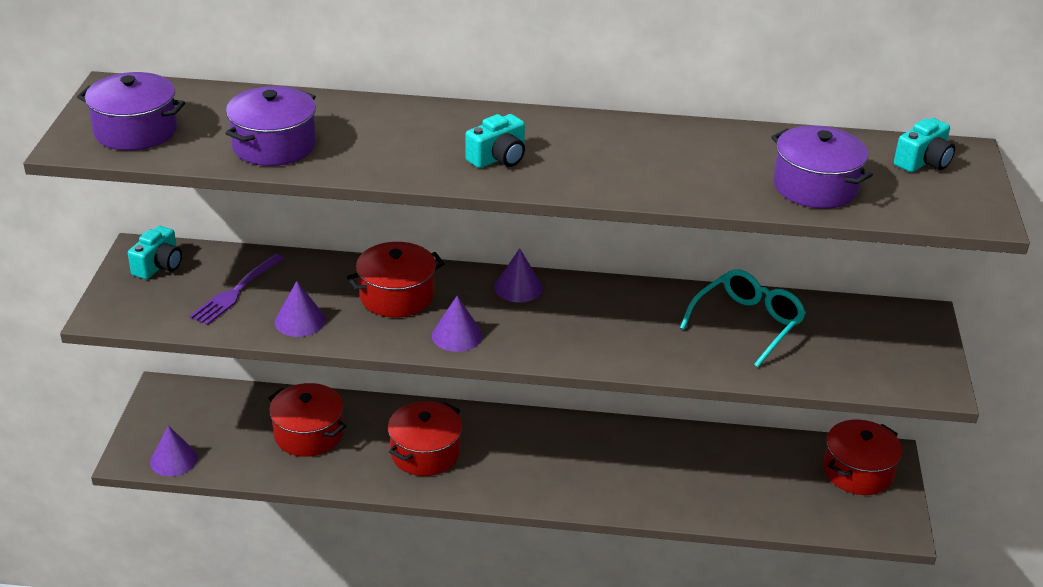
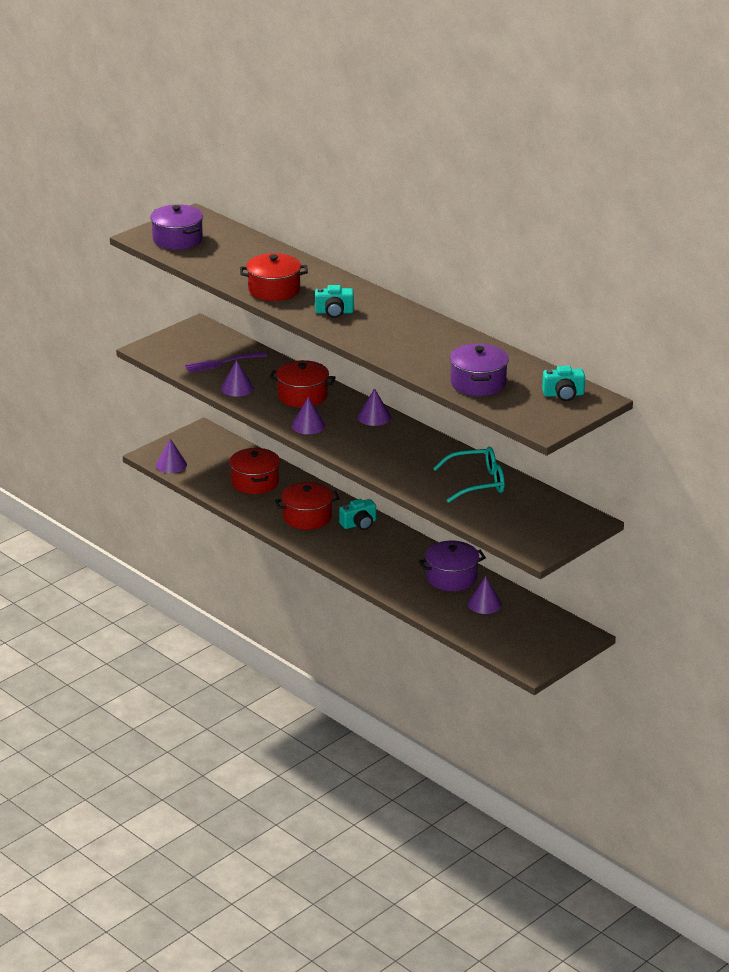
camera: 40 degrees right, 5 degrees down
turquoise camera [128,226,182,279] -> turquoise camera moved to [339,499,376,530]
purple pot [226,86,316,166] -> purple pot moved to [419,541,486,591]
red pot [823,419,902,495] -> red pot moved to [240,253,308,301]
none -> purple cone [467,576,502,614]

